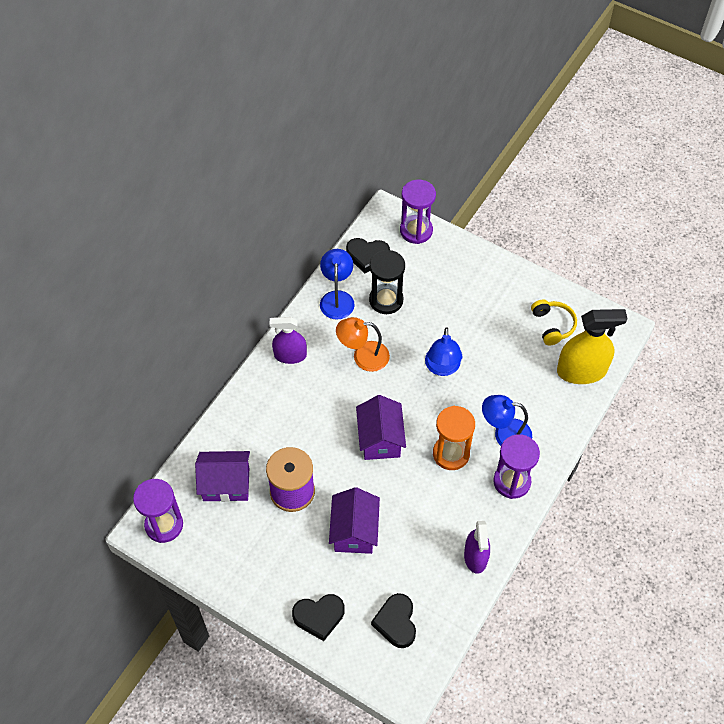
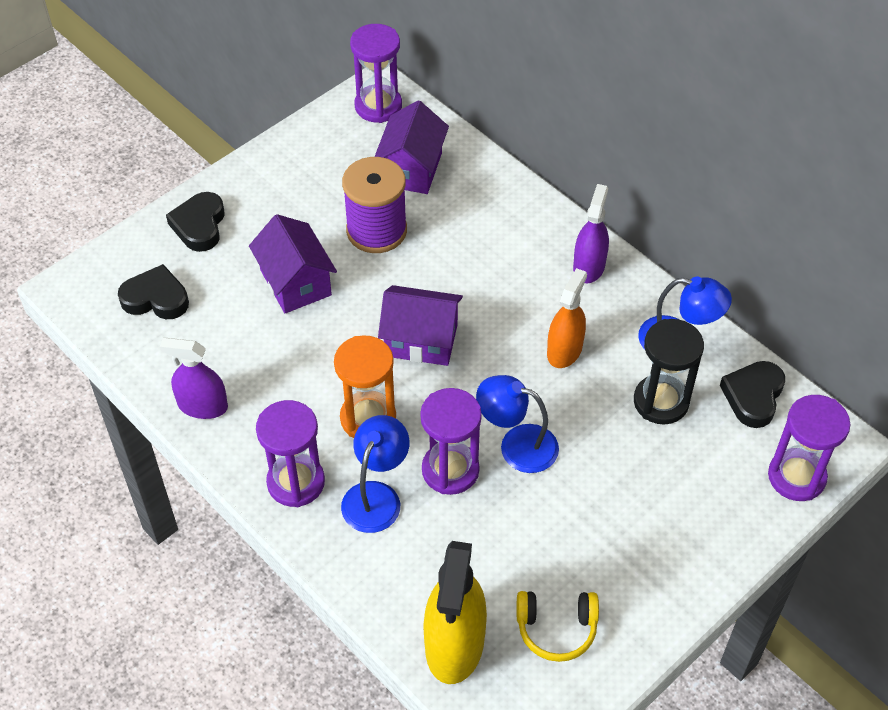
camera: 105 degrees right, 5 degrees down
purple house [329,487,380,554] -> purple house turned 45 degrees clockwise [249,214,337,313]
orange lamp [336,317,390,372] -> orange spray bottle [547,268,587,368]
none -> purple hourglass [420,388,482,495]

